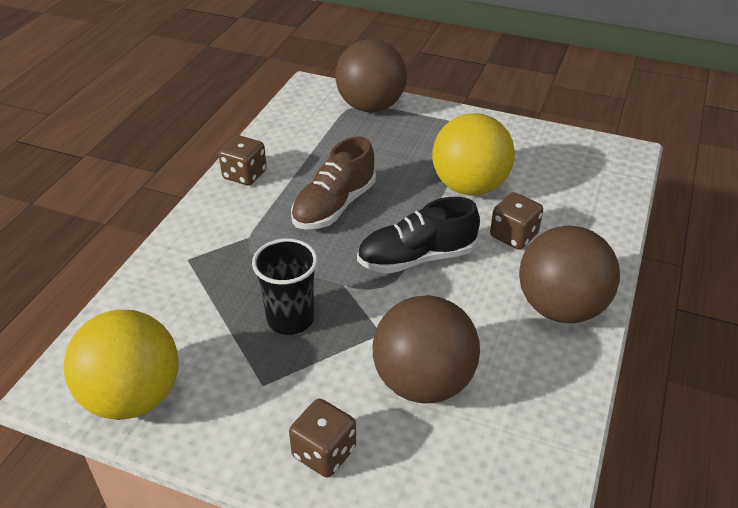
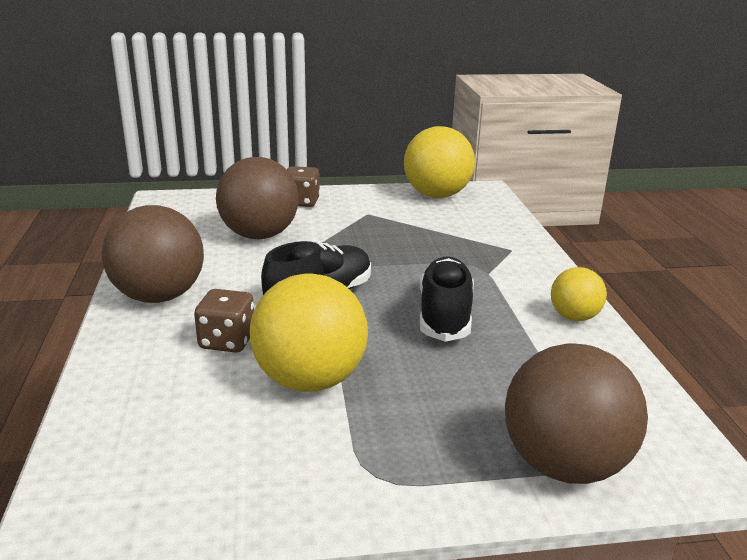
camera: 150 degrees right, 15 degrees down
brown dice [219,135,267,186] -> yellow ball [551,267,607,321]
black cup [252,238,318,335] -> none
brown shoe [291,136,376,230] -> black shoe [420,256,474,342]

